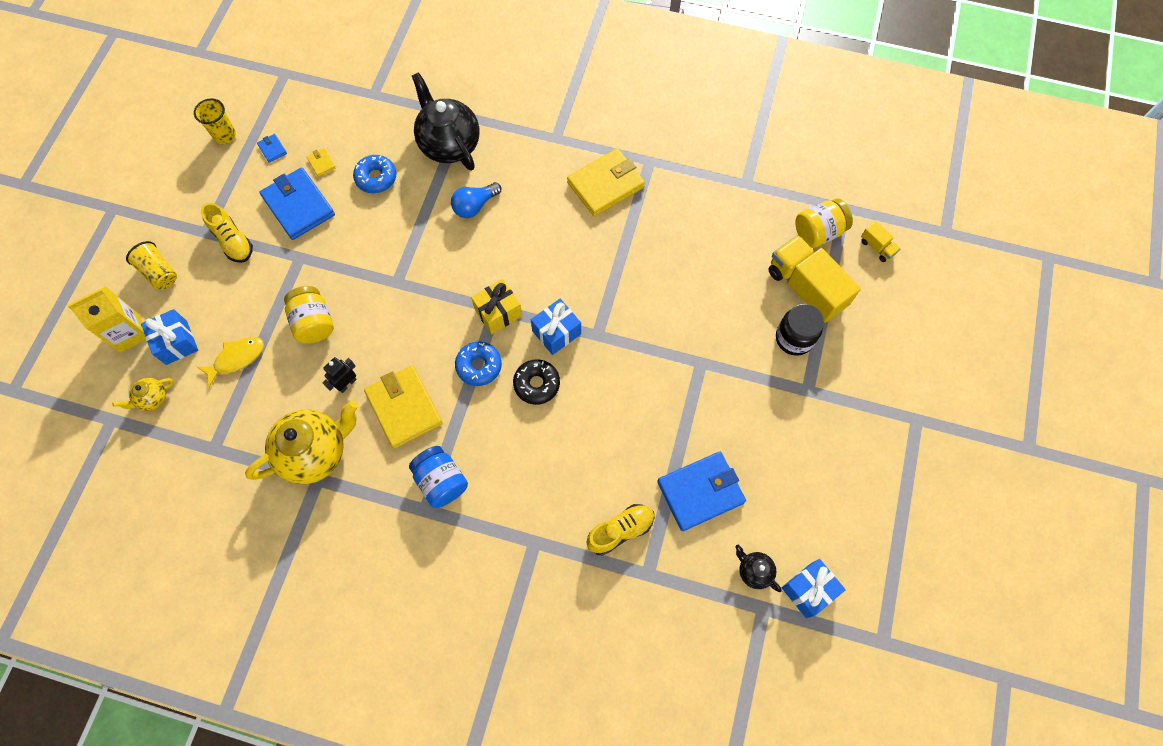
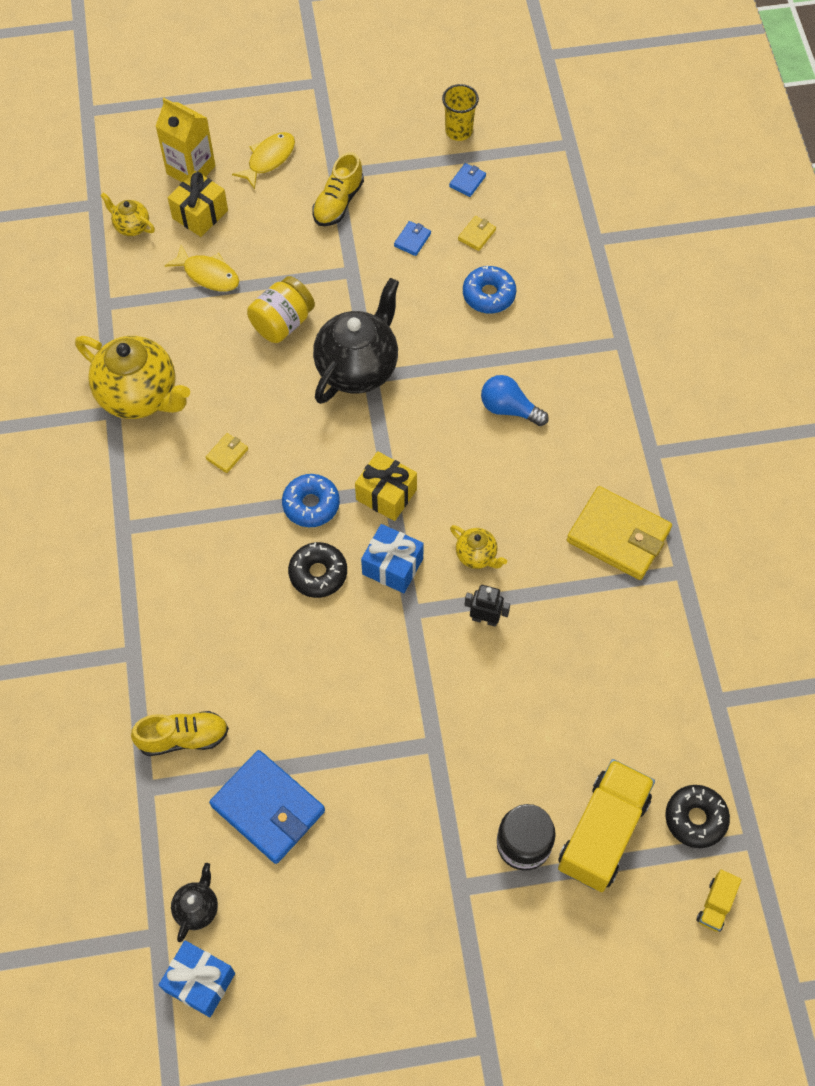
camera: 65 degrees right, 5 degrees down
yellow cup [126,241,177,290] -> yellow fish [232,132,295,189]
blue gift [141,309,198,365] -> yellow gift [168,171,228,237]
blue wallet [259,168,335,240] -> blue wallet [394,221,431,256], size x0.42
black robot [322,357,357,393] -> black robot moved to [464,585,510,627]
yellow wallet [364,365,443,449] -> yellow wallet [206,433,248,473], size x0.42
blue jar [409,446,468,508] -> none
black teapot [412,72,480,170] -> black teapot moved to [313,278,399,404]
yellow shoe [587,504,655,555] -> yellow shoe turned 45 degrees counterclockwise [131,711,229,756]
yellow jar [795,198,853,248] -> black donut [665,785,730,848]
none -> yellow teapot [450,525,507,569]

